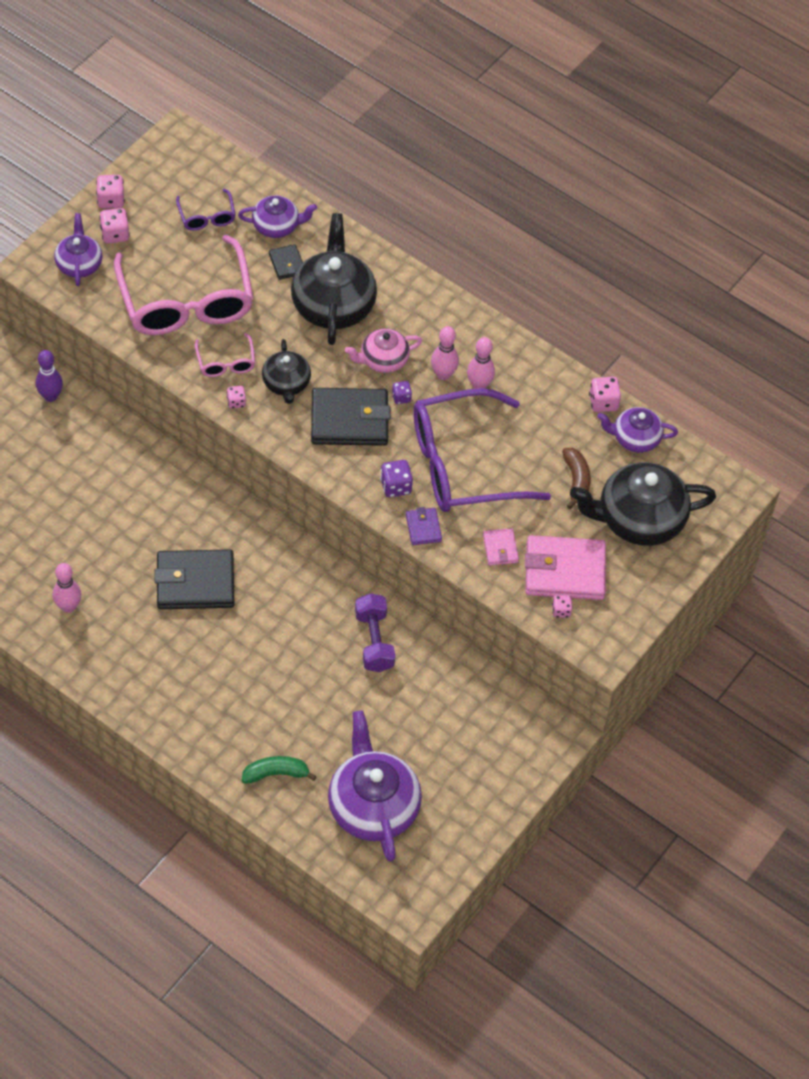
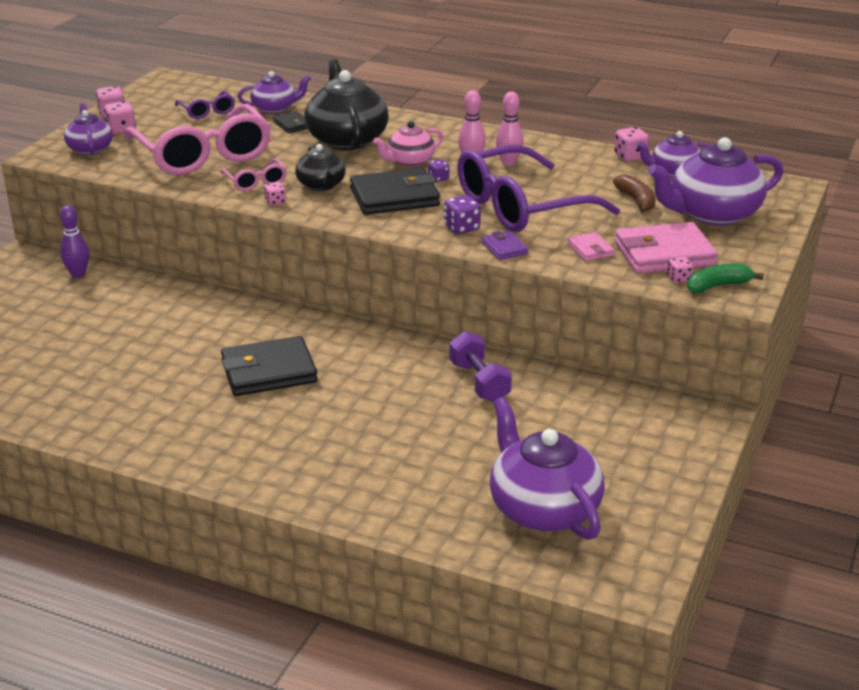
camera: 10 degrees left, 25 degrees down
pink bowling pin [53,563,81,613] -> none
green banana [242,756,317,784] -> green banana moved to [687,263,764,293]
black teapot [570,462,716,546] -> purple teapot [648,137,783,225]

